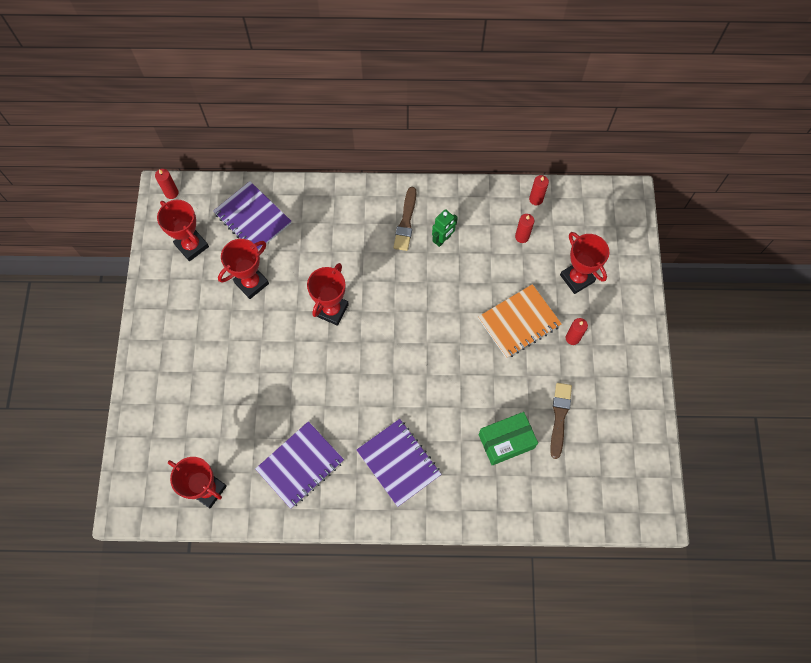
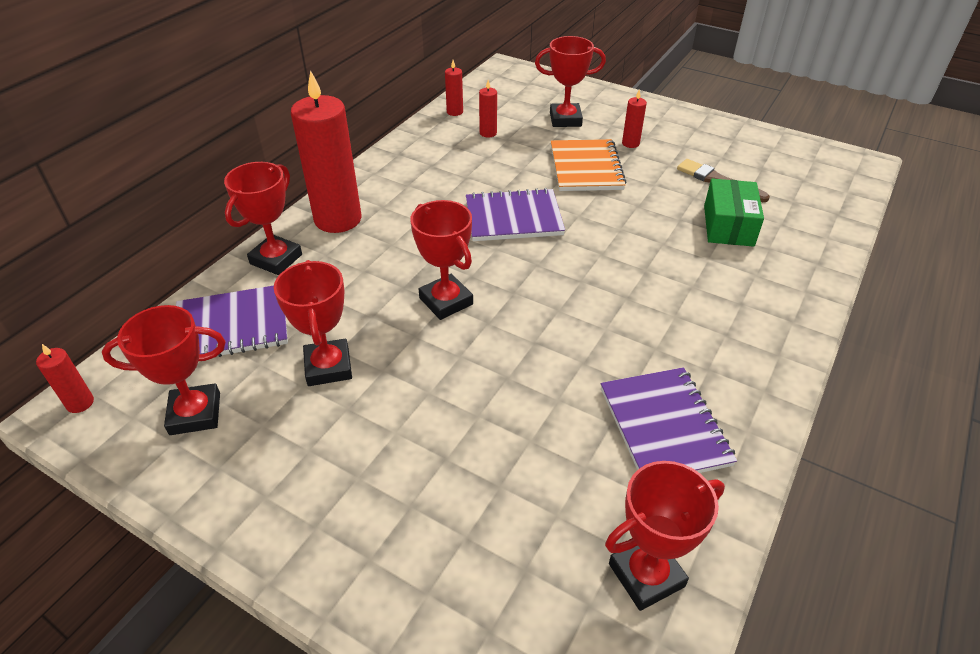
camera: 60 degrees left, 25 degrees down
purple notebook [356,419,442,507] -> purple notebook moved to [466,188,565,241]
brown brush [393,187,416,251] -> none
green robot [432,209,458,247] -> none
none -> red trophy [224,162,302,275]
none -> red candle [291,70,362,233]

